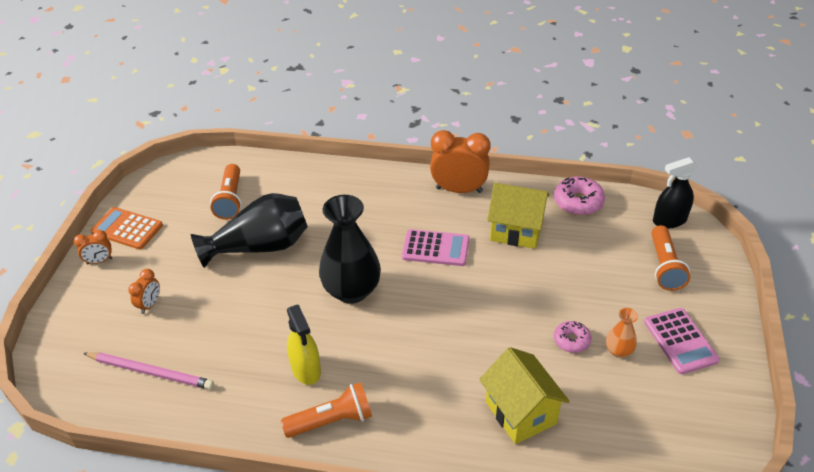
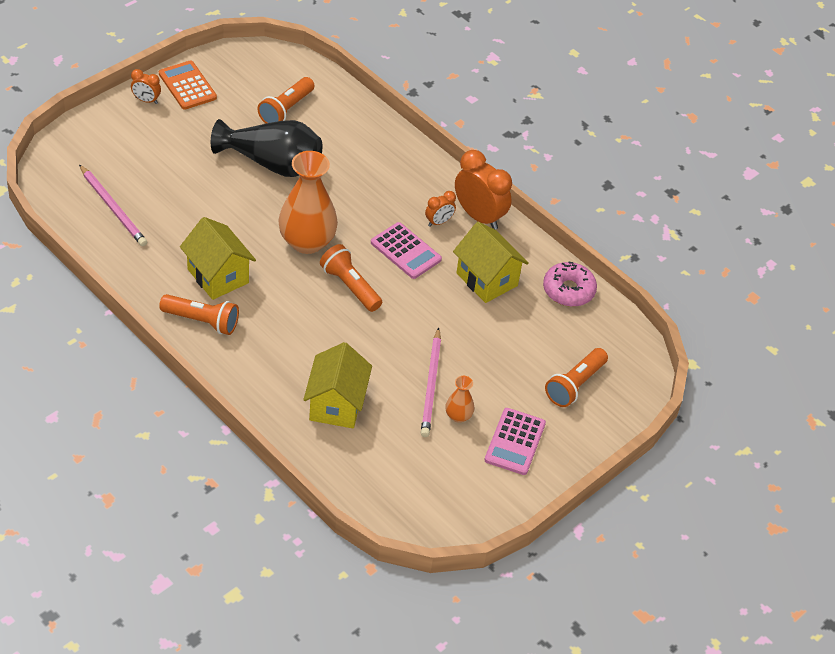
camera: 30 degrees right, 5 degrees up
orange clock [128,269,160,314] -> orange clock moved to [425,191,456,227]
yellow spray bottle [287,305,321,385] -> yellow house [180,217,256,300]
black vase [319,195,381,304] -> orange vase [278,151,338,254]
pink donut [554,321,592,353] -> pink pencil [421,327,441,437]
black spray bottle [653,157,699,228] -> none
none -> orange flashlight [320,244,382,312]

